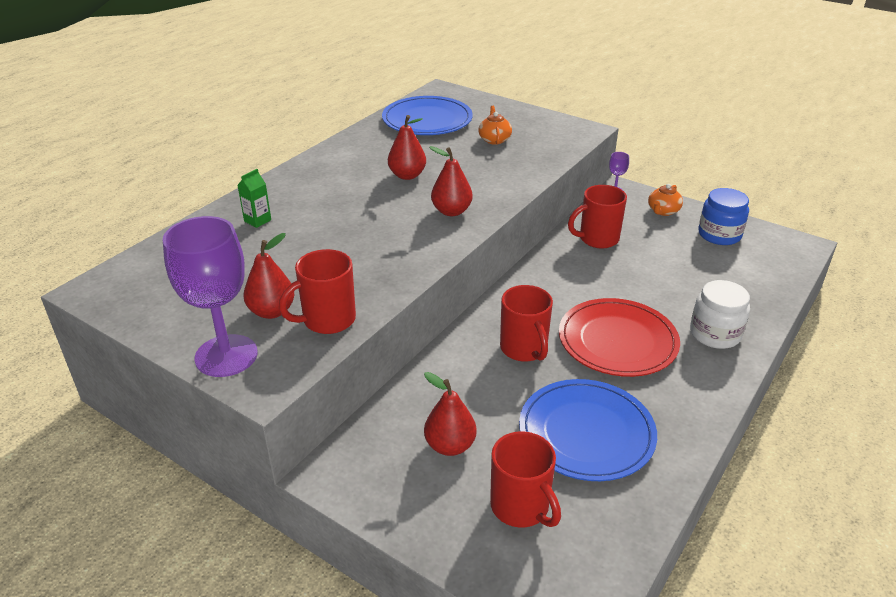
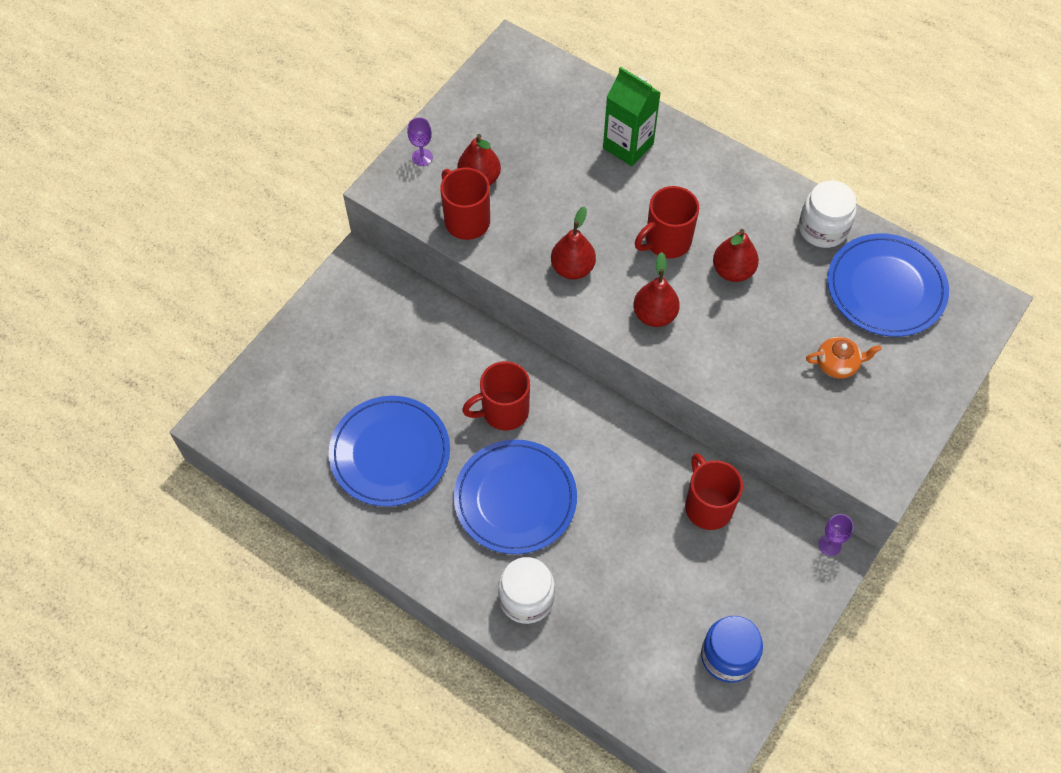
camera: 90 degrees right, 25 degrees up
purple goblet [163,216,258,377] -> purple goblet [407,117,433,166], size x0.42
green carton [237,169,271,228] -> green carton [603,67,661,166], size x1.88
red pear [424,372,477,456] -> red pear moved to [551,206,596,280]
red mug [490,431,561,528] -> red mug moved to [635,186,699,258]
red plate [559,298,680,377] -> blue plate [454,439,577,554]
orange teapot [648,184,683,216] -> none
none -> white jar [799,180,857,248]

